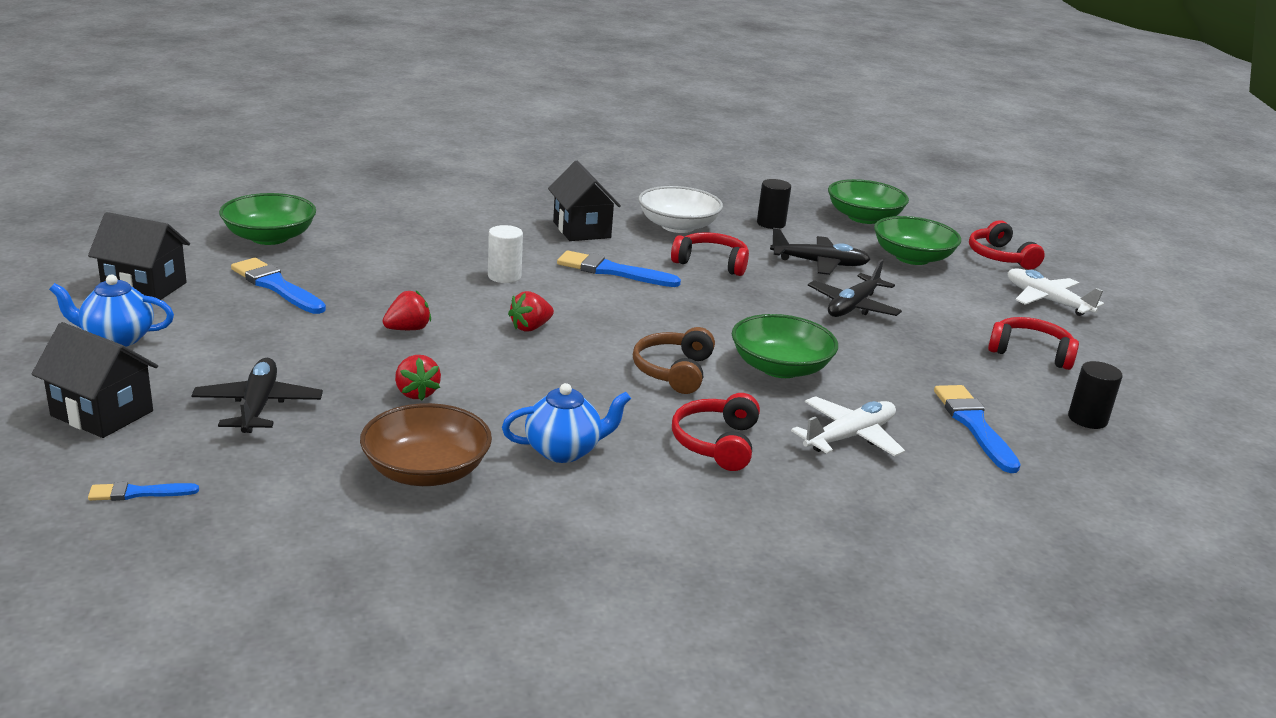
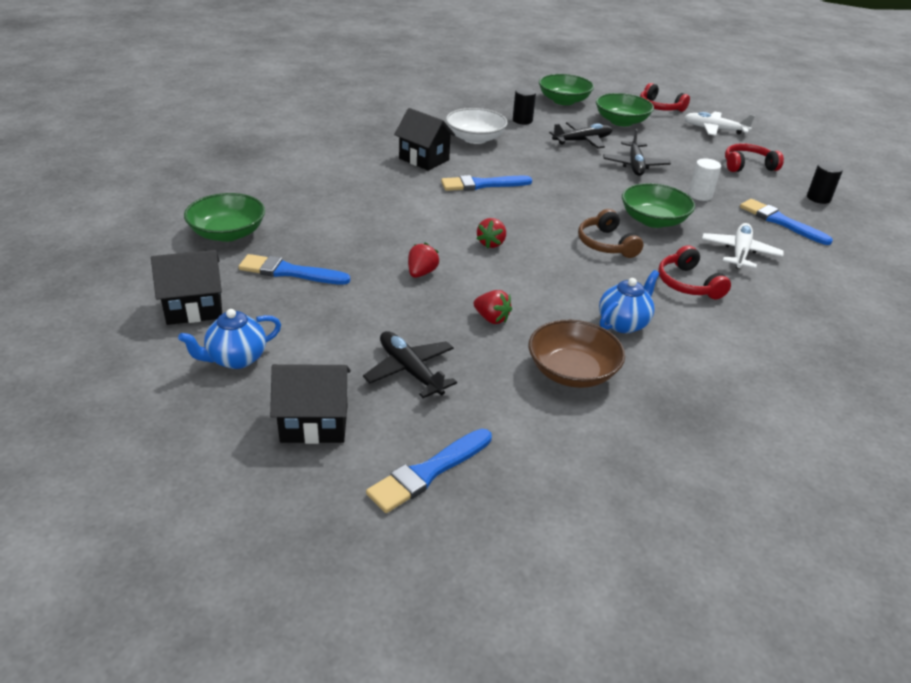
camera: 30 degrees left, 10 degrees up
blue brush [88,482,199,501] -> blue brush [366,429,492,513], size x1.80
white cylinder [488,225,523,283] -> white cylinder moved to [689,158,721,201]
red headphones [671,232,749,276] -> none

